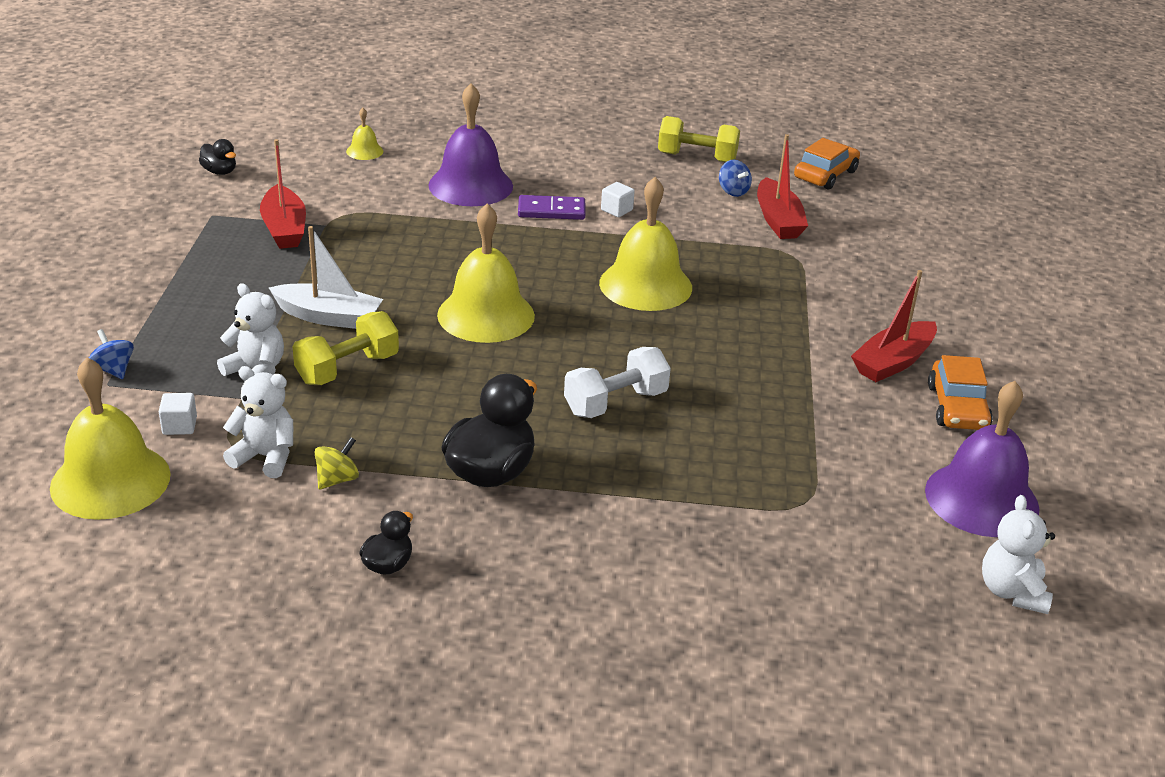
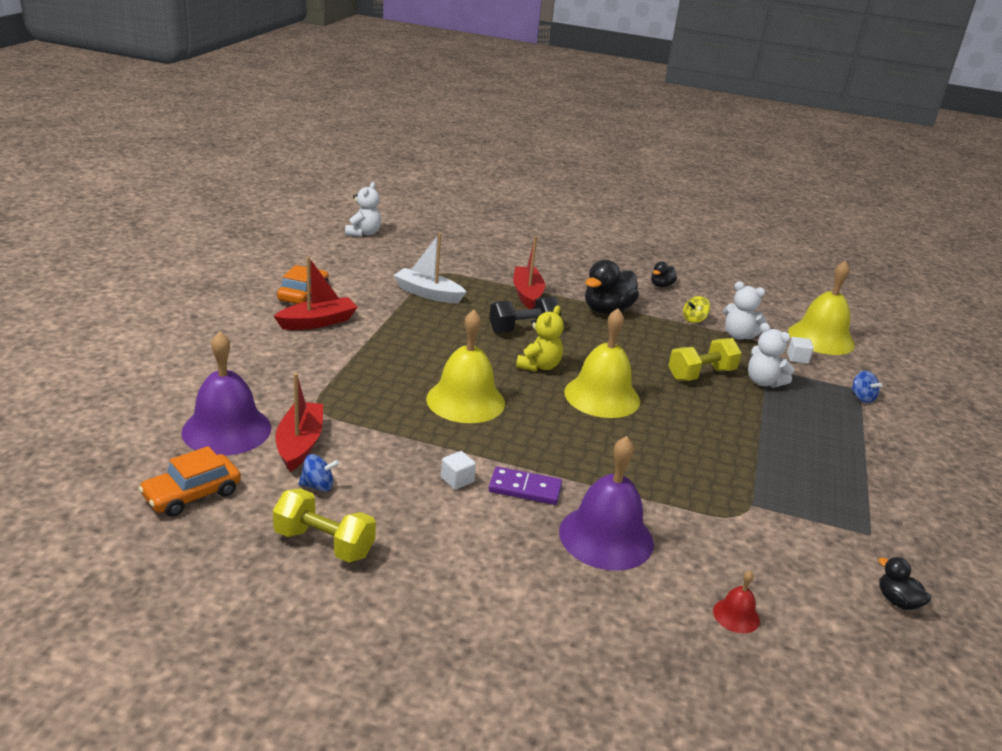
camera: 170 degrees left, 5 degrees down
red boat [260,139,306,249] -> red boat moved to [513,236,545,309]
white boat [269,226,383,329] -> white boat moved to [393,233,466,303]
yellow bell [346,108,383,160] -> red bell [713,571,760,633]
white dumbbell [564,347,671,418] -> black dumbbell [489,296,561,333]
blue spinning top [719,160,752,197] -> blue spinning top turned 105 degrees clockwise [298,454,339,492]
purple bell [925,381,1040,537] -> purple bell moved to [181,332,271,456]
none -> yellow teddy bear [516,306,564,372]

